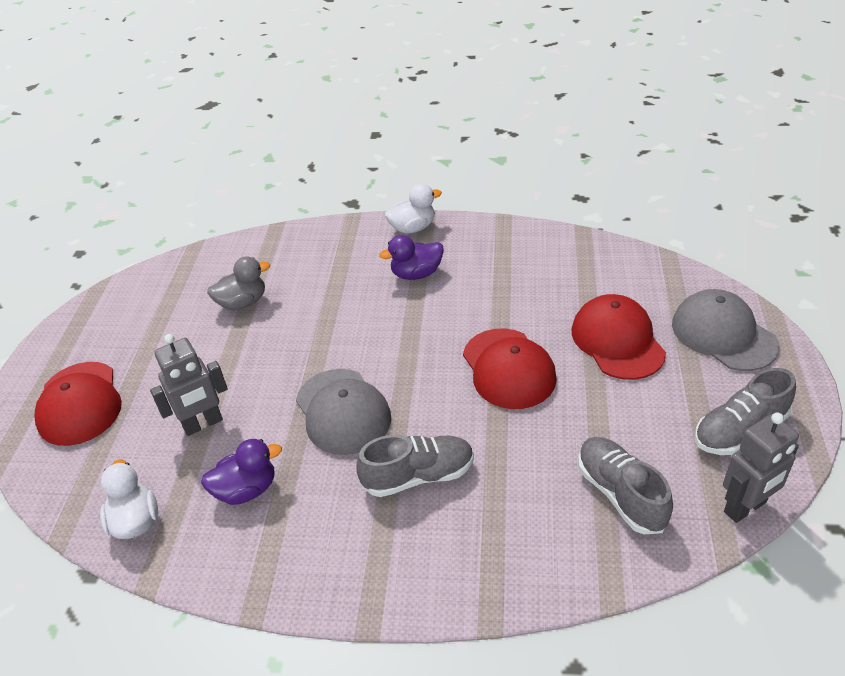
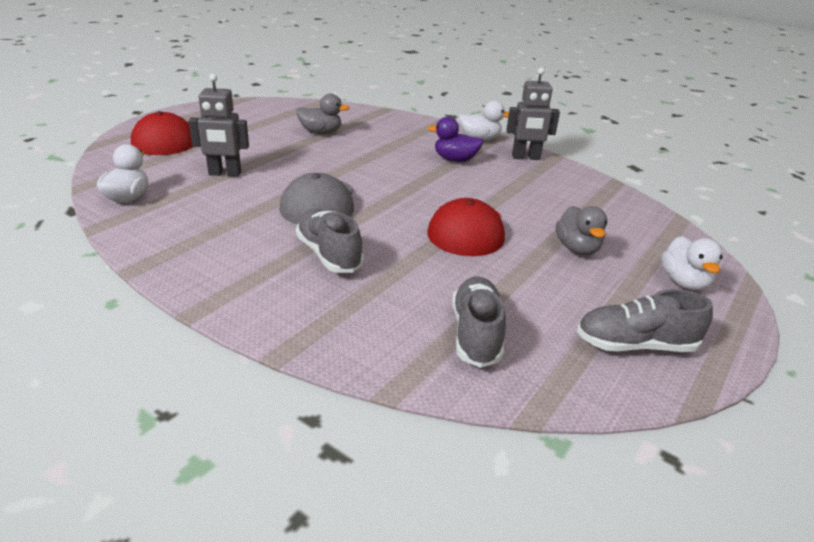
camera: 25 degrees right, 10 degrees down
purple duck [201,439,282,505] -> none
grey shoe [356,435,474,497] -> grey shoe turned 135 degrees counterclockwise [296,209,364,273]
red cap [572,294,666,380] -> grey duck [556,206,607,255]
grey cap [672,289,780,371] -> white duck [661,236,723,290]
grey robot [723,412,799,523] -> grey robot moved to [506,68,560,160]

